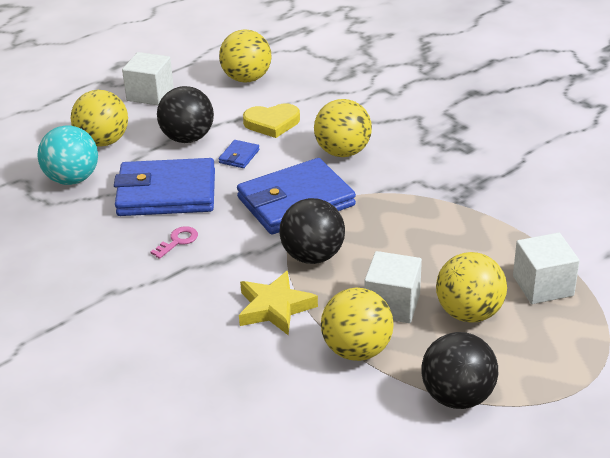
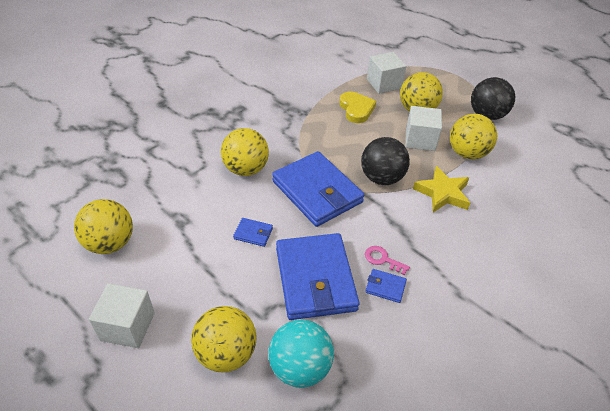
camera: 100 degrees left, 10 degrees up
black ball [157,86,214,143] -> none
yellow heart [243,103,300,138] -> yellow heart moved to [339,91,376,123]
none -> blue wallet [365,269,407,303]

